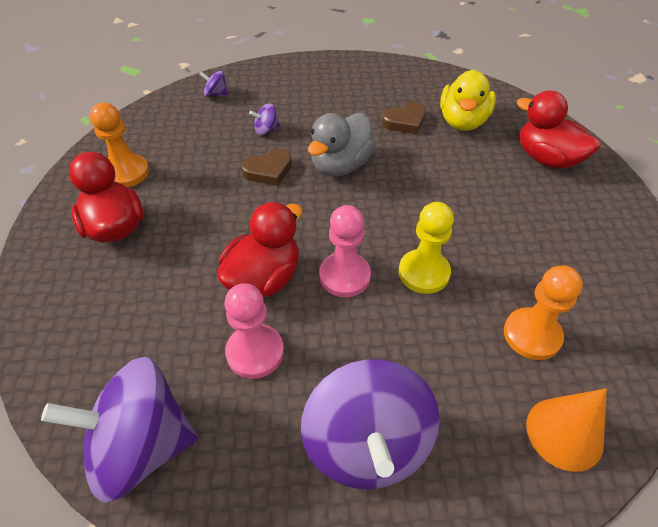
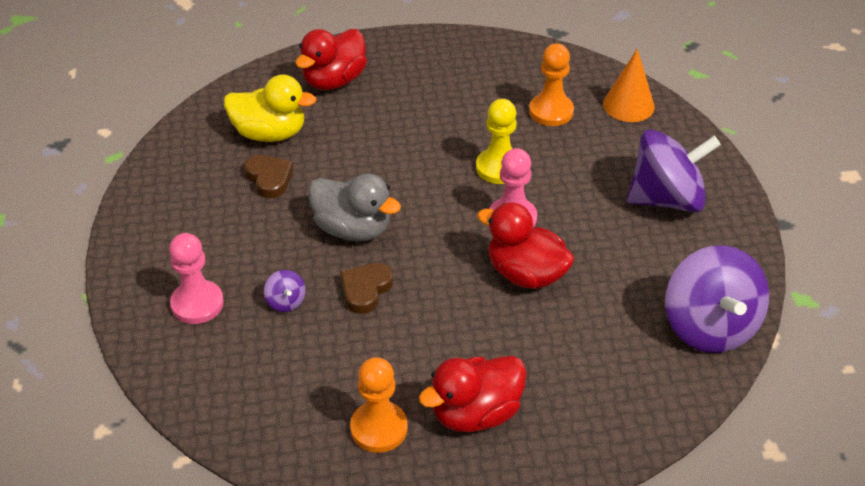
camera: 95 degrees left, 5 degrees down
purple spinning top [199,71,228,97] -> none
pink pawn [225,283,284,379] -> pink pawn moved to [169,233,224,324]
brown heart [241,149,292,186] -> brown heart turned 120 degrees counterclockwise [340,263,393,314]

